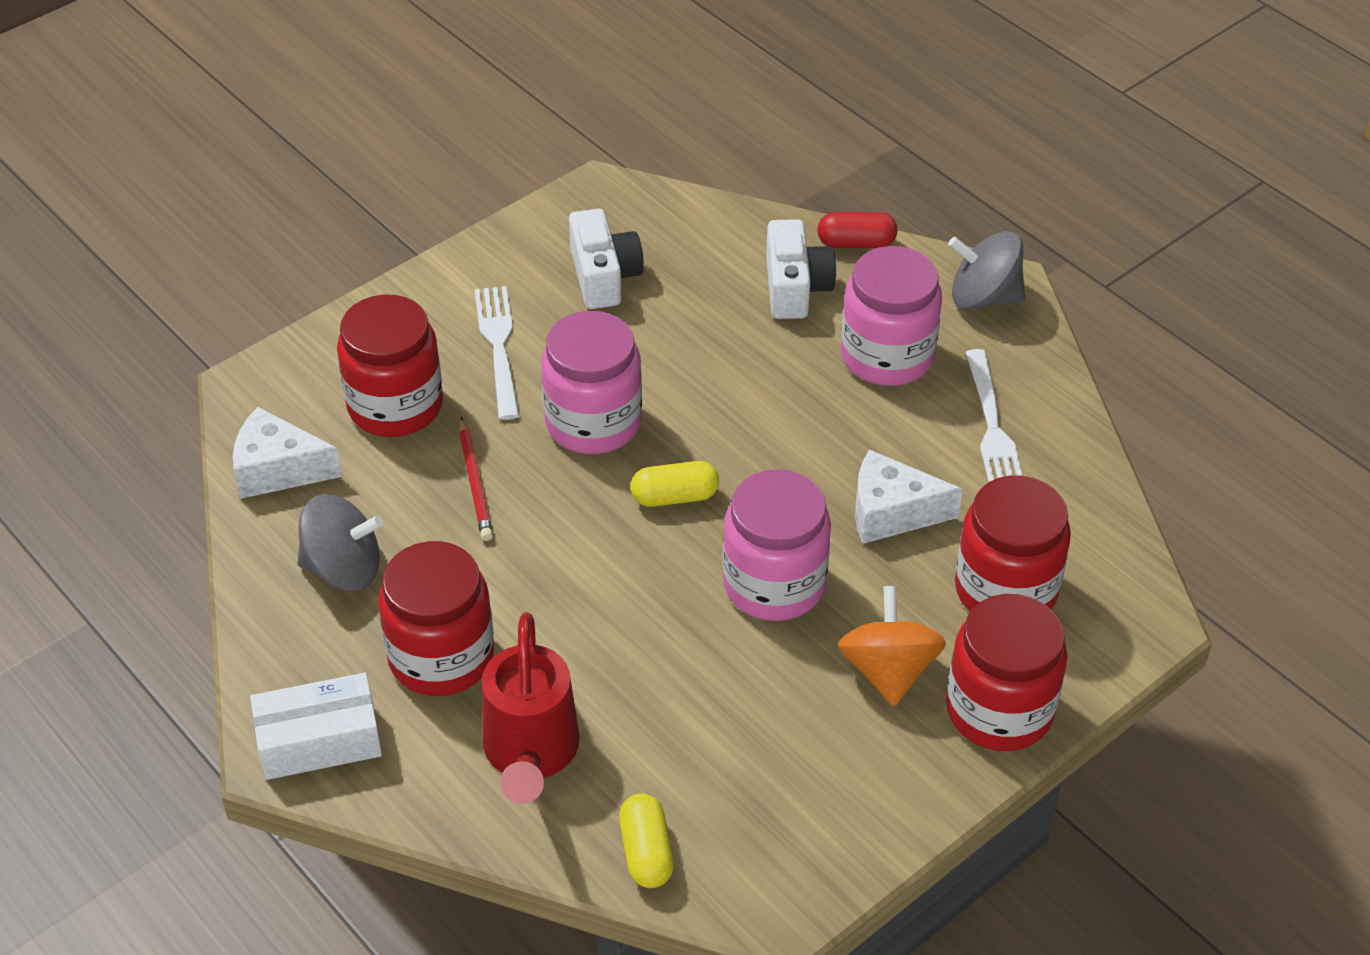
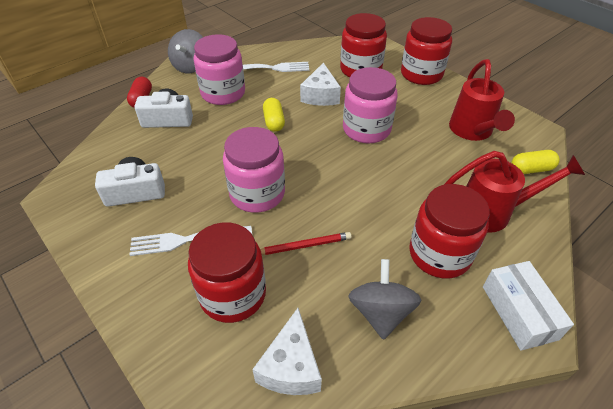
camera: 90 degrees left, 0 degrees up
yellow capsule [631,461,719,507] -> yellow capsule moved to [263,98,285,132]
orange spinning top [838,586,946,707] -> none
none -> red watering can [449,59,515,141]

